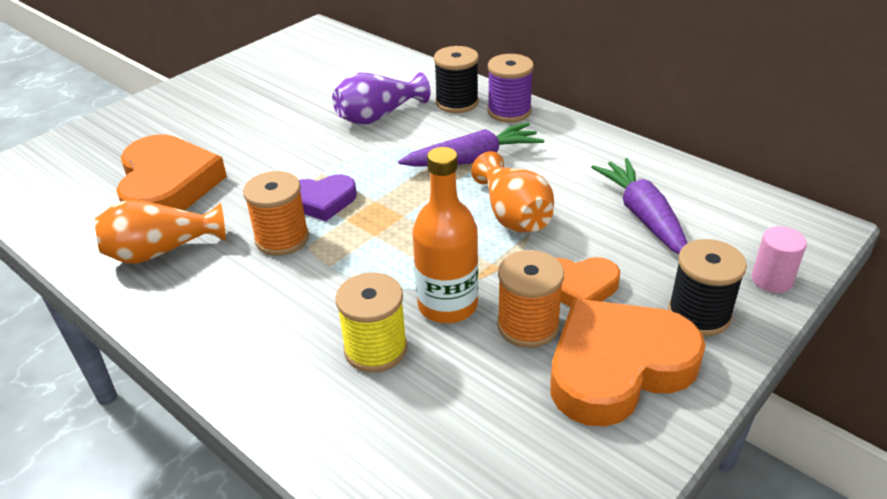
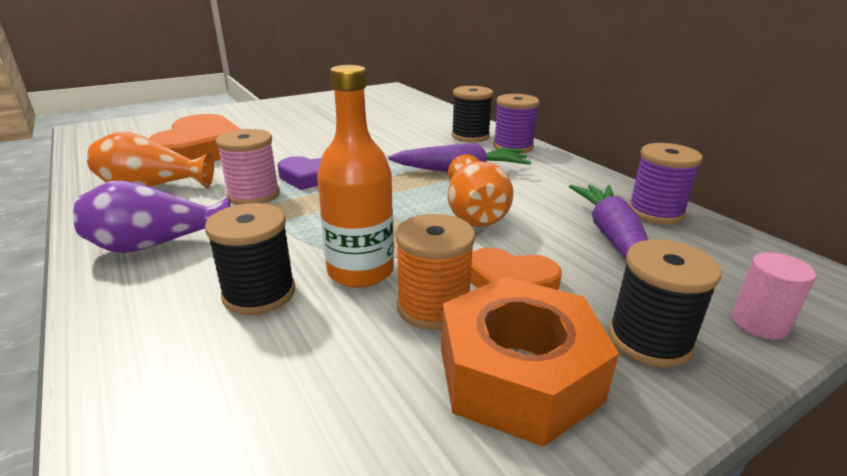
camera: 15 degrees right, 10 degrees down
orange spool [243,171,309,256] -> pink spool [215,129,280,205]
purple vase [332,72,431,125] -> purple vase moved to [73,180,230,253]
yellow spool [335,272,408,373] -> black spool [205,203,295,315]
orange heart [550,299,706,427] -> orange nut [441,277,619,447]
none -> purple spool [629,143,703,224]

